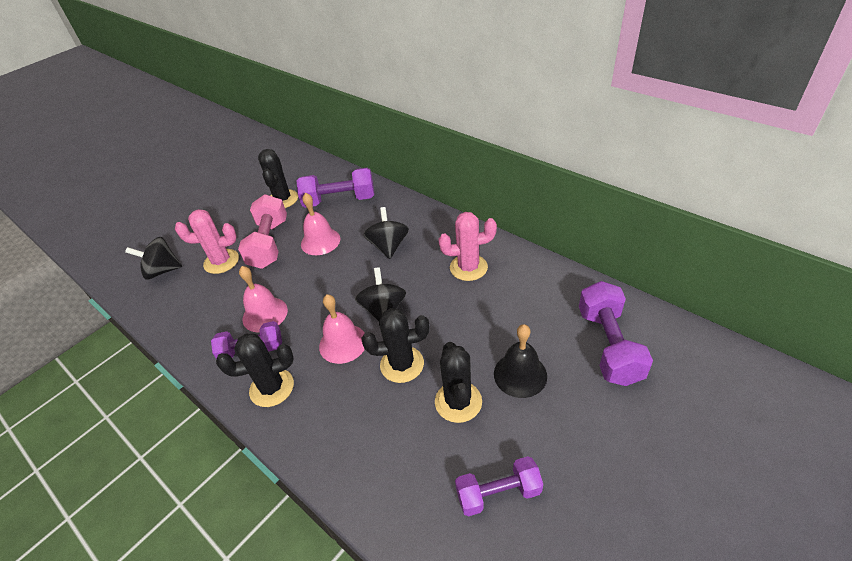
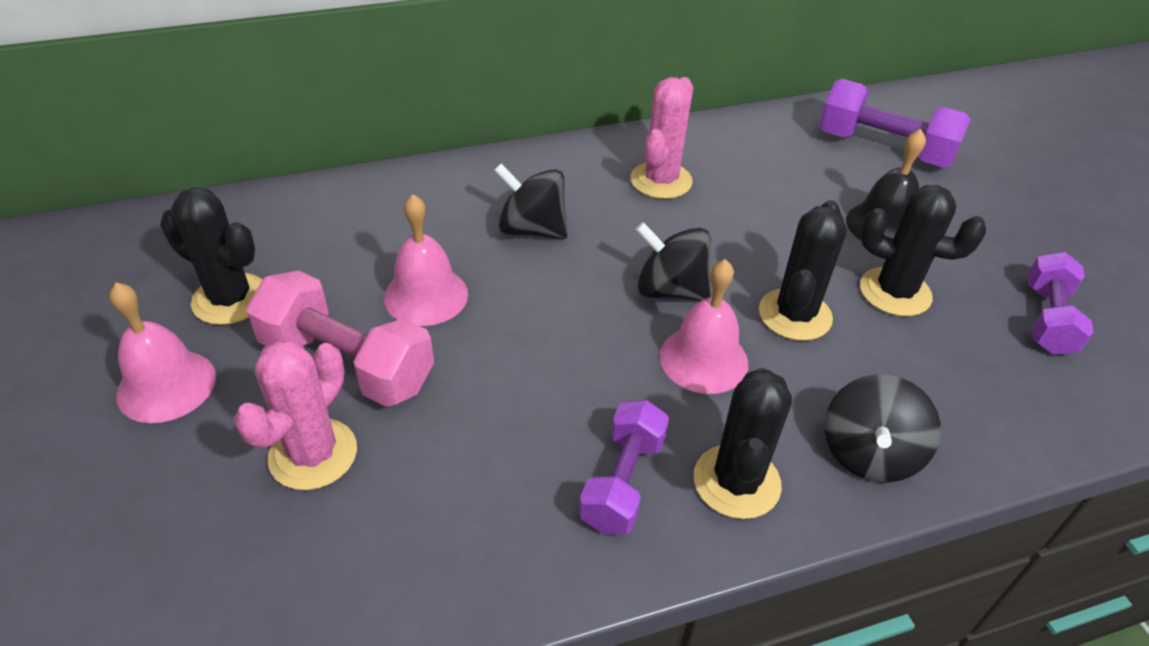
camera: 65 degrees left, 0 degrees up
black spinning top [125,237,182,280] -> black spinning top moved to [825,374,941,483]
pink bell [239,266,288,332] -> pink bell moved to [109,282,216,423]
purple dumbbell [296,168,374,208] -> none

